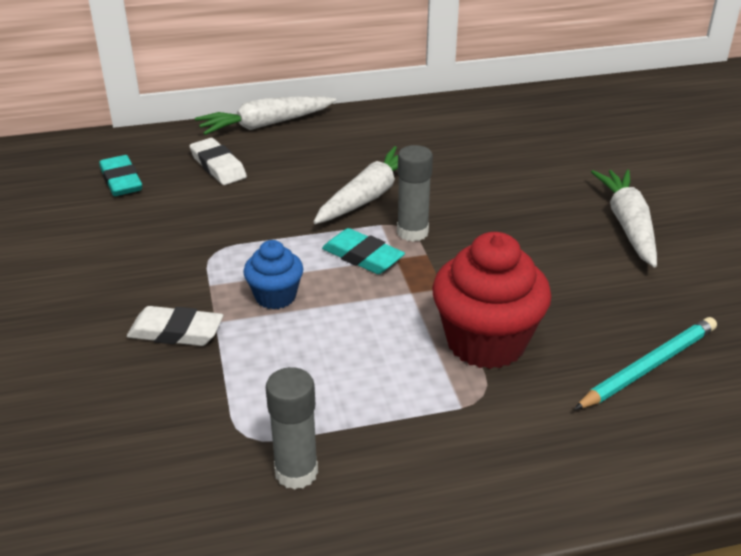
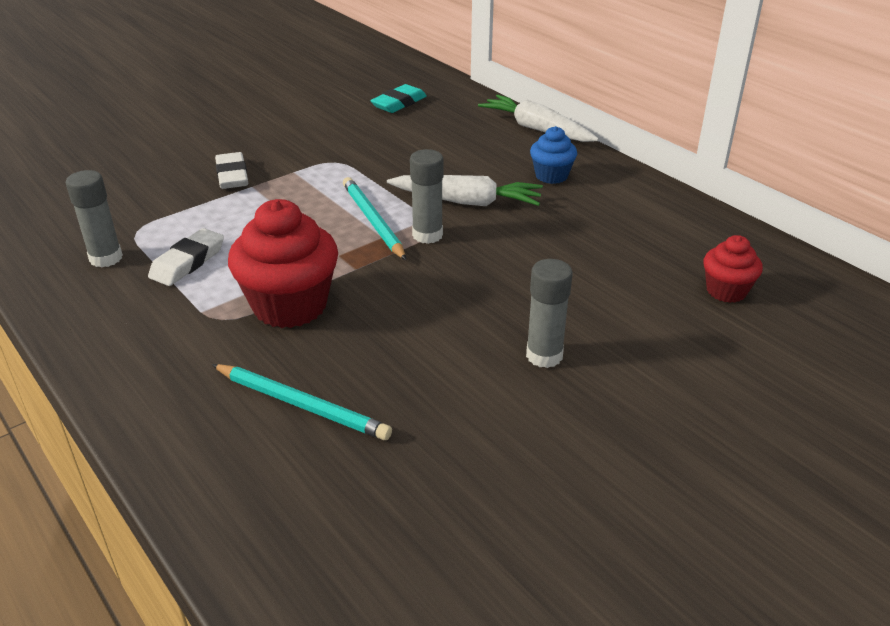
camera: 65 degrees right, 0 degrees up
white eraser [189,138,247,185] -> white eraser moved to [148,228,224,286]
blue cupcake [243,240,303,309] -> blue cupcake moved to [530,126,577,184]
turquoise eraser [322,228,405,274] -> turquoise pencil [343,177,406,260]
white carrot [591,169,657,268] -> grey glue stick [526,259,573,368]
none -> red cupcake [703,235,763,303]

